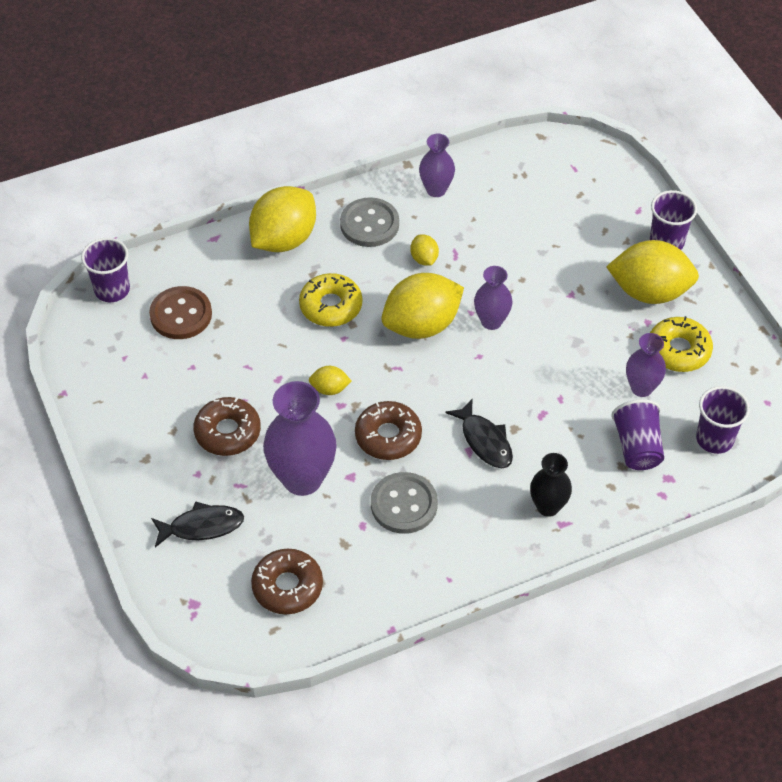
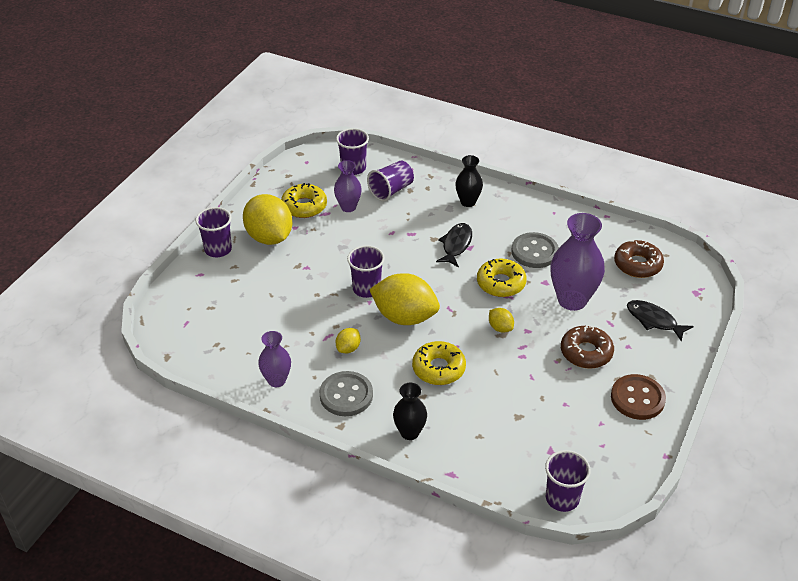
camera: 130 degrees left, 10 degrees down
brown button [149,286,212,339] -> brown button moved to [611,374,666,420]
yellow lemon [249,186,316,252] -> black vase [393,383,427,440]
brown donut [355,401,422,460] -> yellow donut [477,259,527,297]
purple vase [474,266,512,330] -> purple cup [347,245,385,298]

